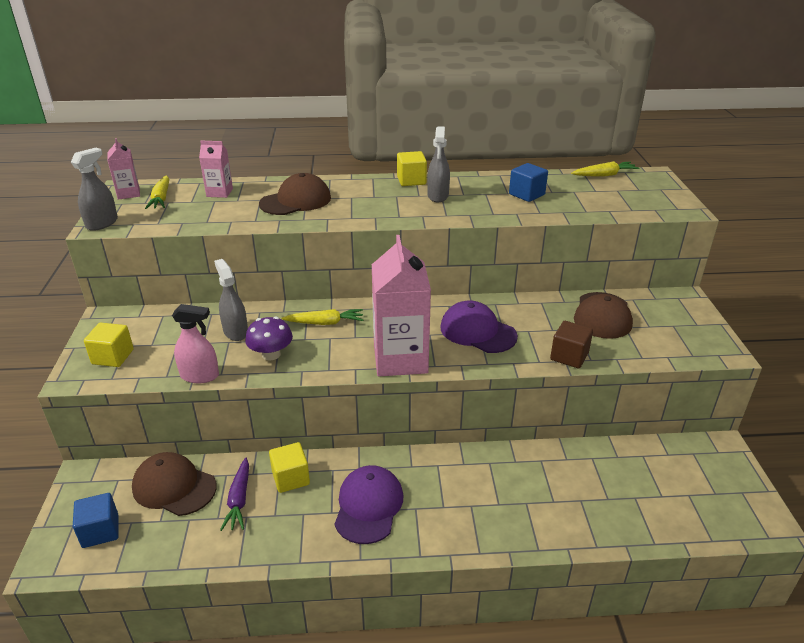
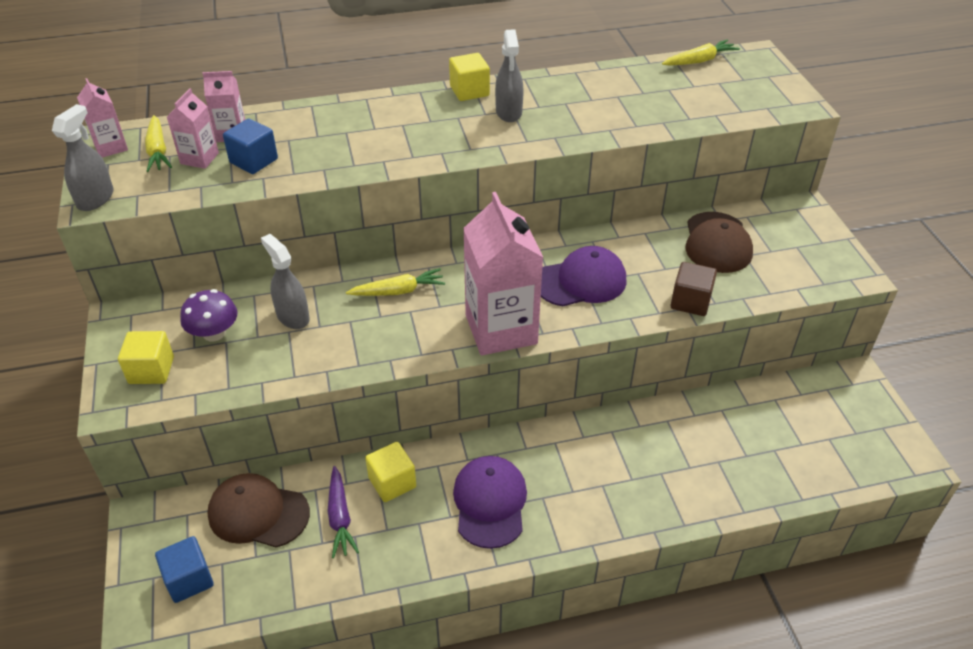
camera: 10 degrees left, 10 degrees up
pink spray bottle [172,304,219,383] -> none
purple mushroom [245,316,293,360] -> purple mushroom moved to [180,289,237,342]
brown cap [259,173,331,215] -> none
purple cap [440,300,518,353] -> purple cap turned 135 degrees clockwise [541,246,627,306]
blue cube [509,163,548,202] -> blue cube moved to [223,118,278,174]
none -> pink carton [167,88,219,169]

